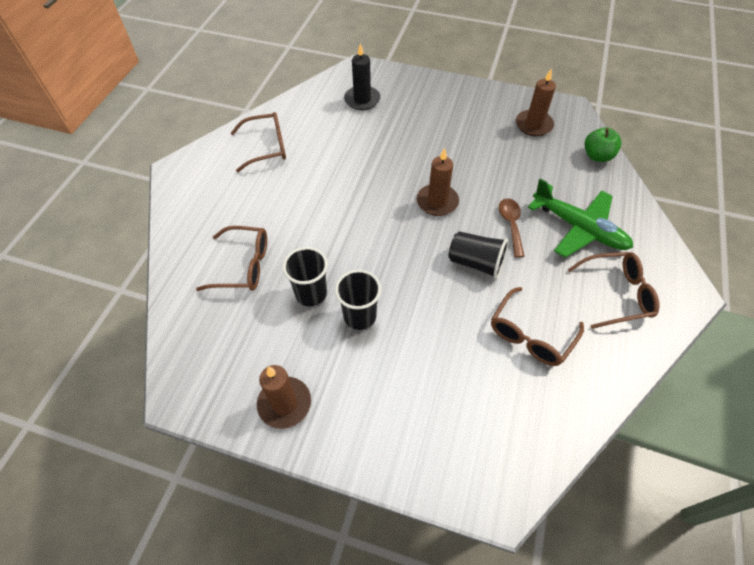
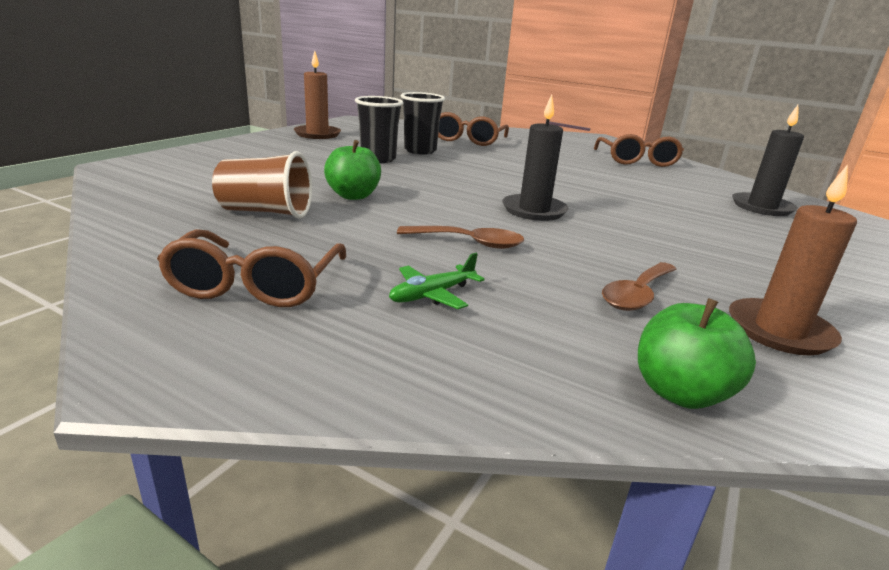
camera: 100 degrees right, 30 degrees down
brown candle [417,148,459,216] -> black candle [502,95,568,221]
black cup [449,231,509,279] -> none
brown glasses [491,287,584,366] -> brown cup [212,151,312,219]
green plane [528,178,633,258] -> green plane [389,253,485,309], size x0.45
none -> green apple [324,140,381,200]
none -> brown spoon [602,262,677,311]

